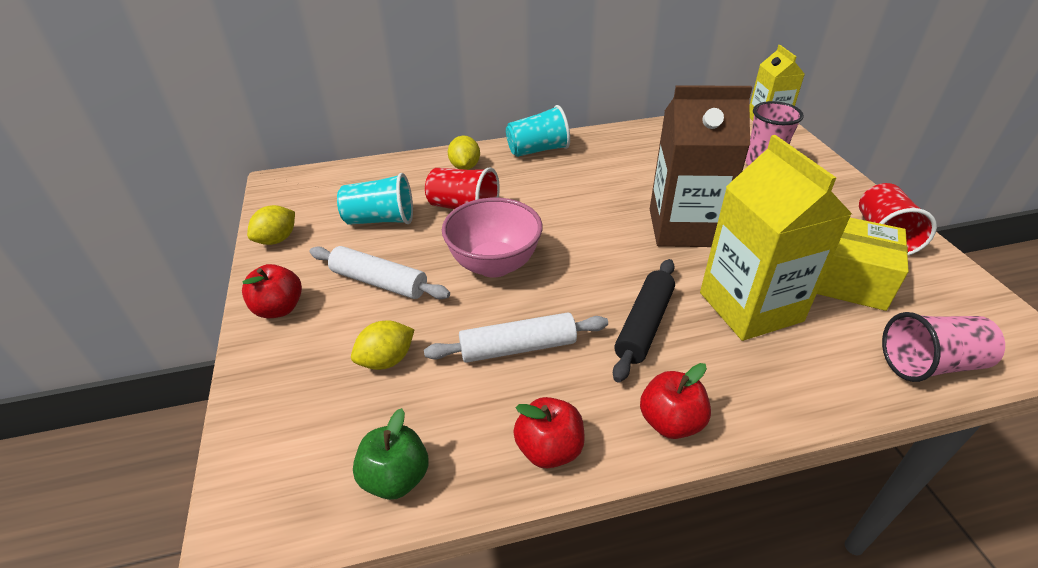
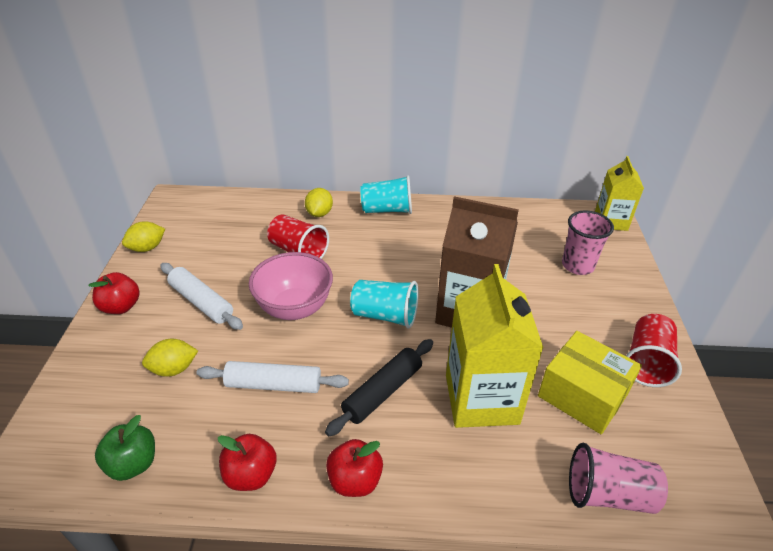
camera: 15 degrees right, 0 degrees up
turquoise cup [337,173,413,225] -> turquoise cup moved to [350,280,419,329]

